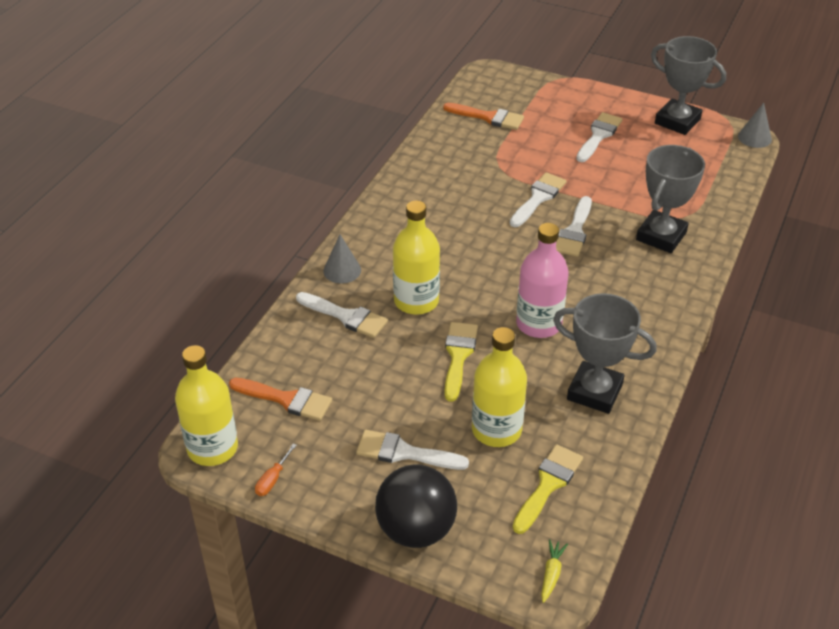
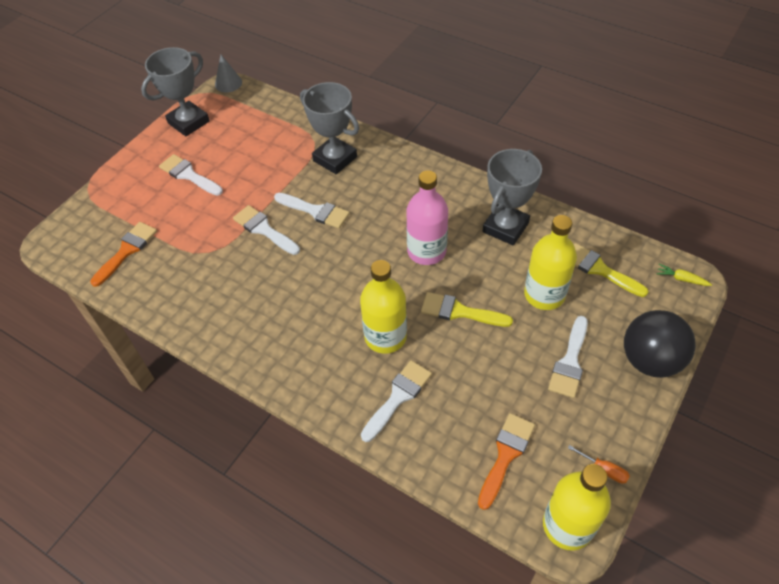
camera: 80 degrees left, 10 degrees up
grey cone [323,235,361,284] -> none

